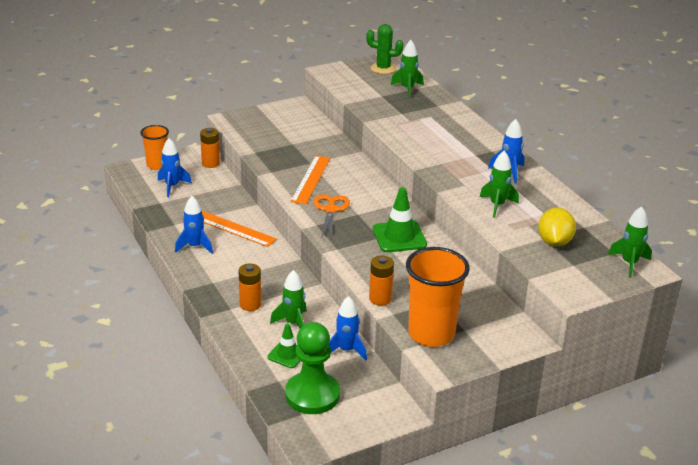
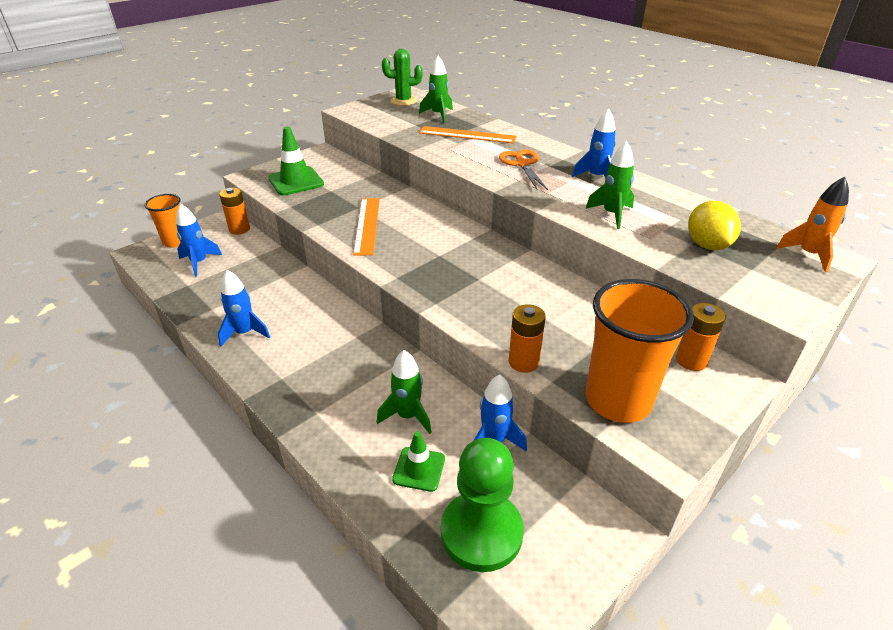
camera: 15 degrees left, 5 degrees up
orange ruler [202,211,277,247] -> orange ruler moved to [419,126,517,143]
orange battery [239,264,261,311] -> orange battery moved to [676,303,726,371]
orange scissors [314,194,350,239] -> orange scissors moved to [499,149,548,190]
green traffic cone [373,187,427,252] -> green traffic cone moved to [268,127,324,195]
green rocket [608,206,652,278] -> orange rocket [776,177,849,272]

